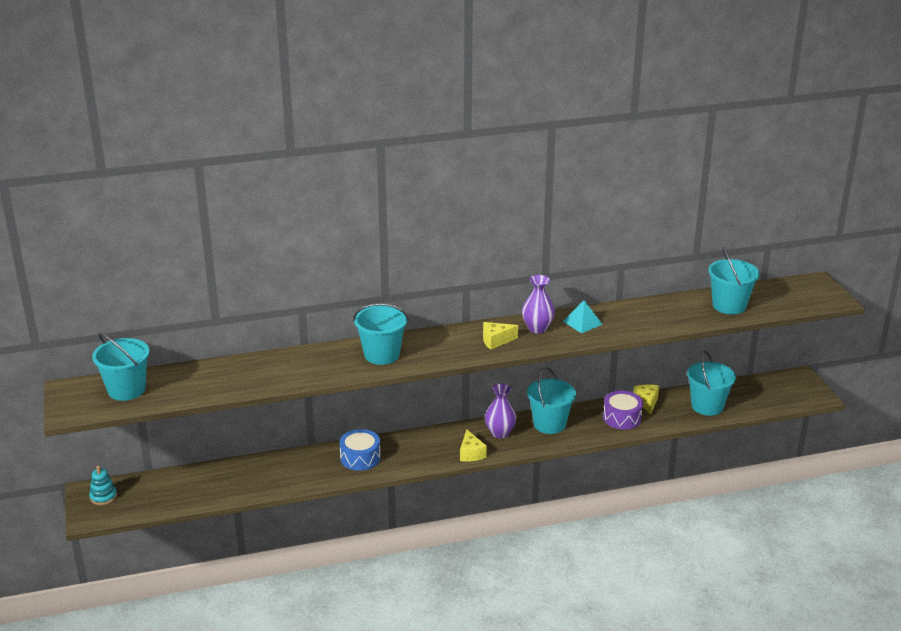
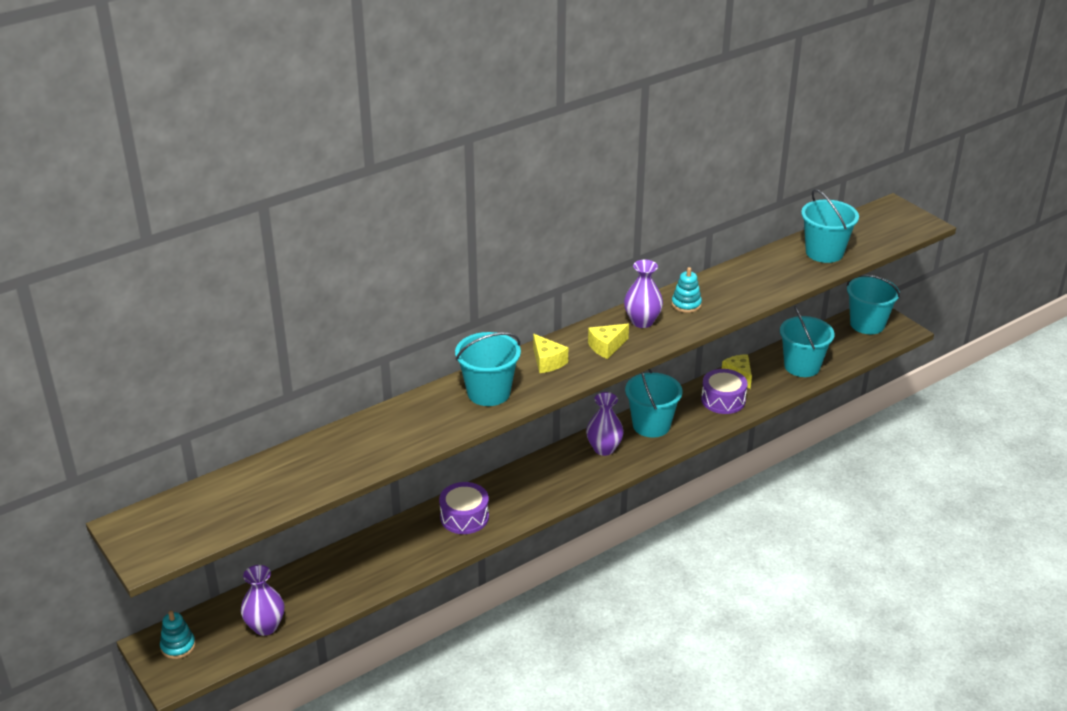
camera: 20 degrees left, 5 degrees up
turquoise bucket [92,333,150,401] -> turquoise bucket moved to [847,275,900,334]
blue drum [339,429,381,471] -> purple drum [439,482,489,534]
yellow cheese [460,429,487,462] -> yellow cheese moved to [533,334,568,373]
turquoise pyramid [563,300,603,333] -> turquoise stacking toy [672,267,702,313]
none -> purple vase [241,565,284,636]

